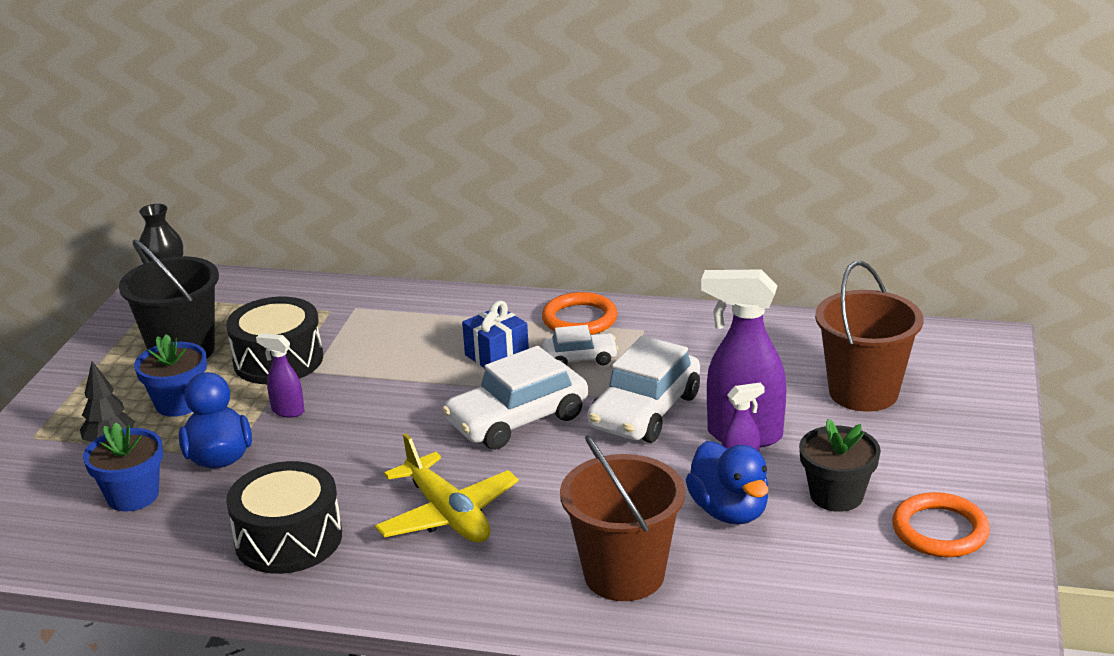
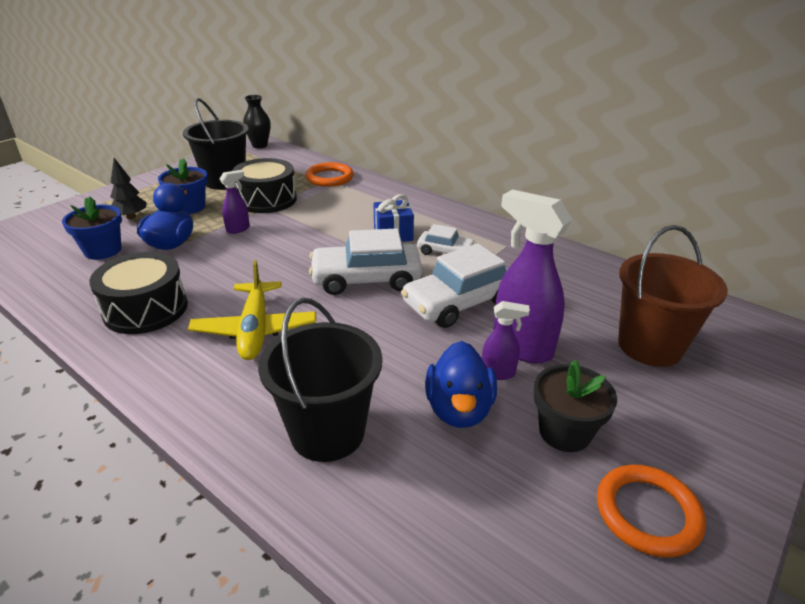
camera: 25 degrees right, 5 degrees up
purple spray bottle [256,333,304,418] -> purple spray bottle turned 90 degrees clockwise [220,170,250,234]
orange ring [542,292,618,335] -> orange ring moved to [305,162,354,187]
brown bucket [560,435,685,601] -> black bucket [258,298,382,462]

